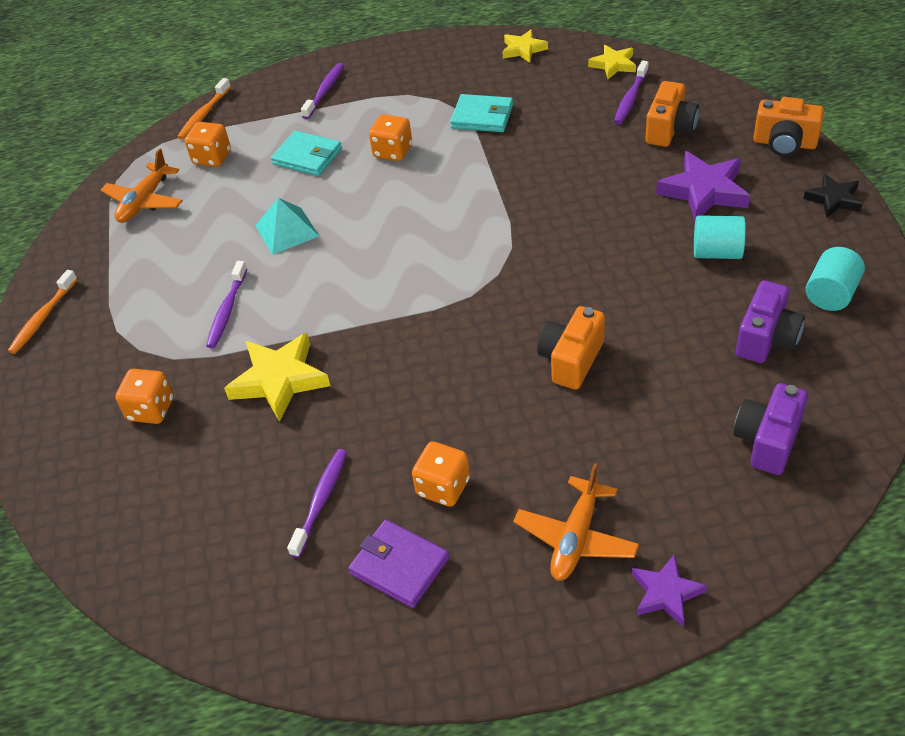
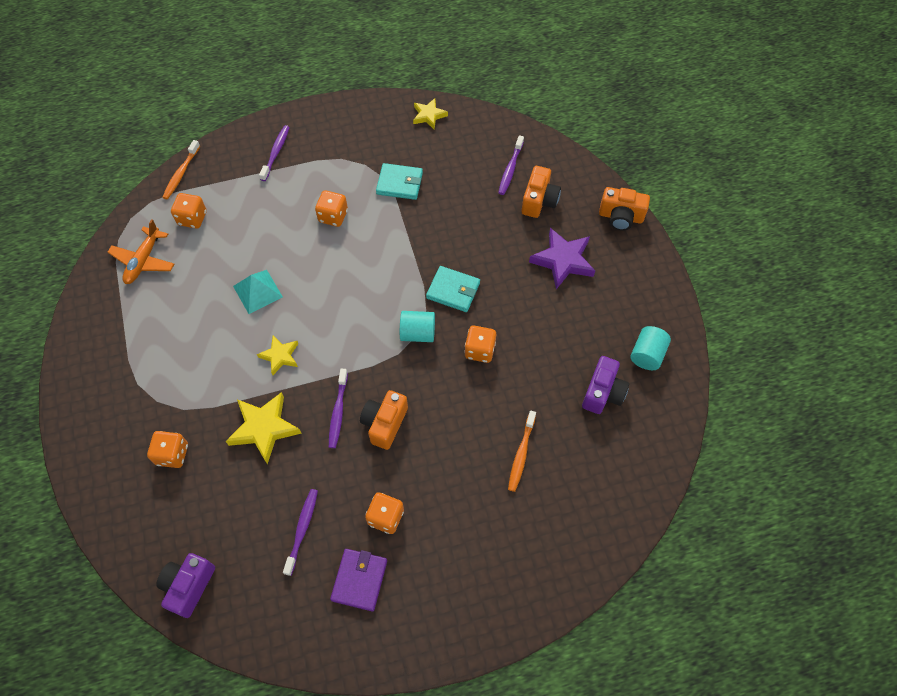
camera: 10 degrees left, 15 degrees up
orange toothbrush [8,270,78,354] -> orange toothbrush moved to [508,411,536,492]
purple toothbrush [206,261,247,348] -> purple toothbrush moved to [329,369,348,448]
turquoise wallet [271,131,342,176] -> turquoise wallet moved to [426,266,480,312]
purple wallet [348,520,449,608] -> purple wallet turned 75 degrees clockwise [330,549,387,611]
orange plane [513,463,639,581] -> none
orange camera [537,306,605,390] -> orange camera moved to [360,390,408,450]
yellow star [588,45,636,79] -> yellow star moved to [257,335,298,375]
purple star [632,554,707,627] -> none
turquoise cylinder [694,215,746,259] -> turquoise cylinder moved to [400,311,435,342]
purple camera [733,383,808,475] -> purple camera moved to [156,553,215,618]
black star [803,174,863,218] -> none
none -> orange dice [464,326,496,363]

